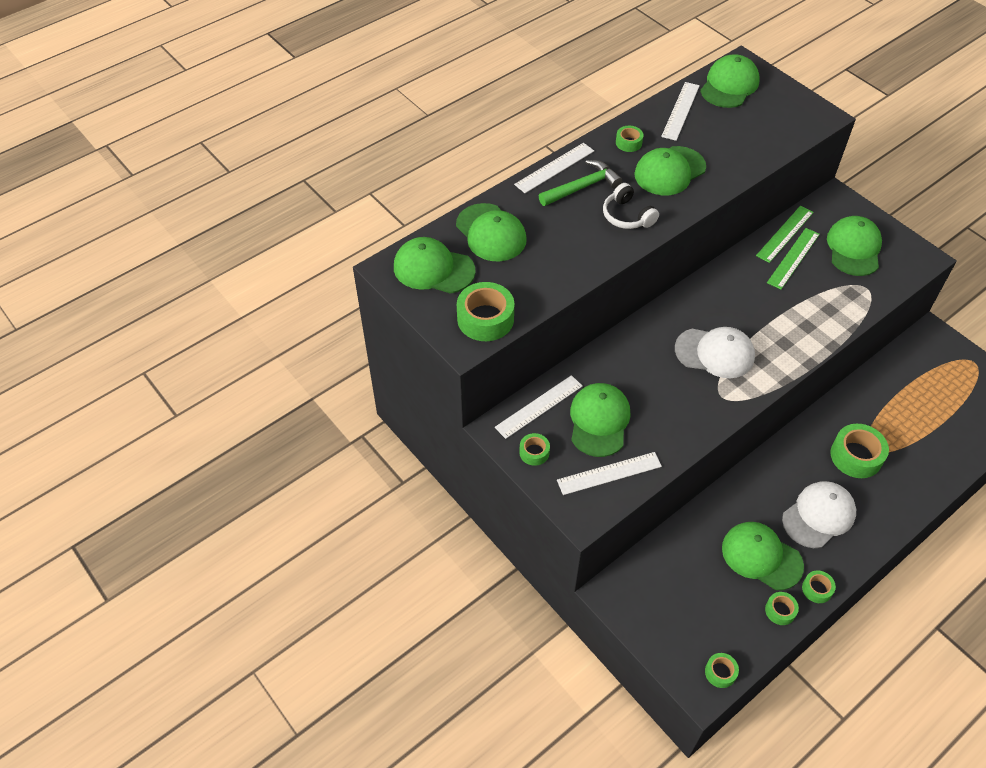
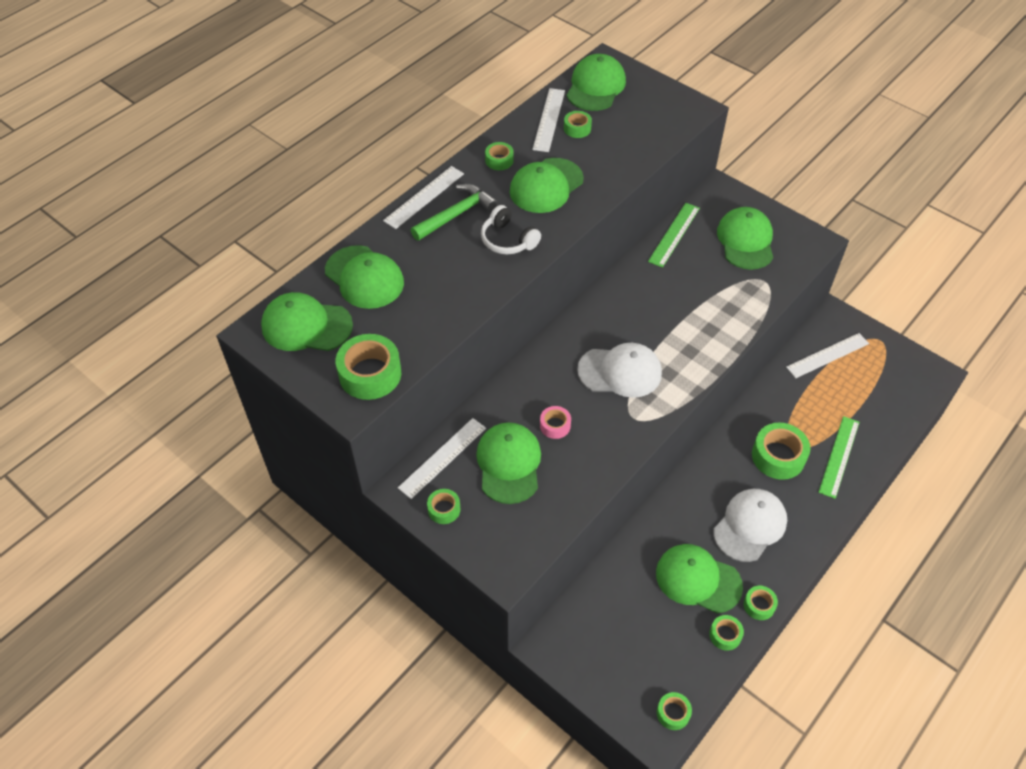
camera: 10 degrees left, 0 degrees up
white ruler [557,452,662,495] -> white ruler moved to [786,333,869,378]
green ruler [767,228,820,290] -> green ruler moved to [818,416,859,499]
none -> pink tape [540,406,571,439]
none -> green tape [564,111,592,138]

